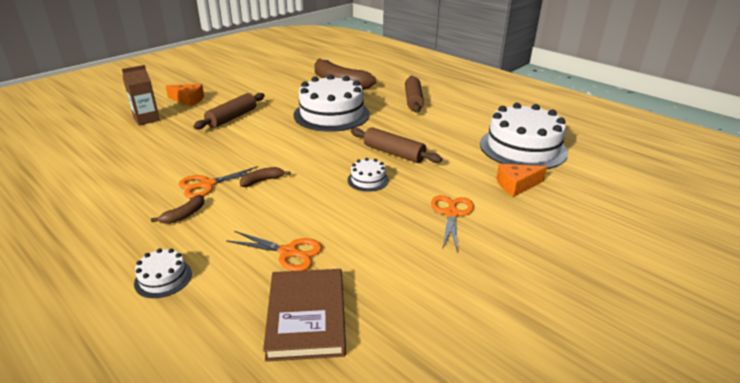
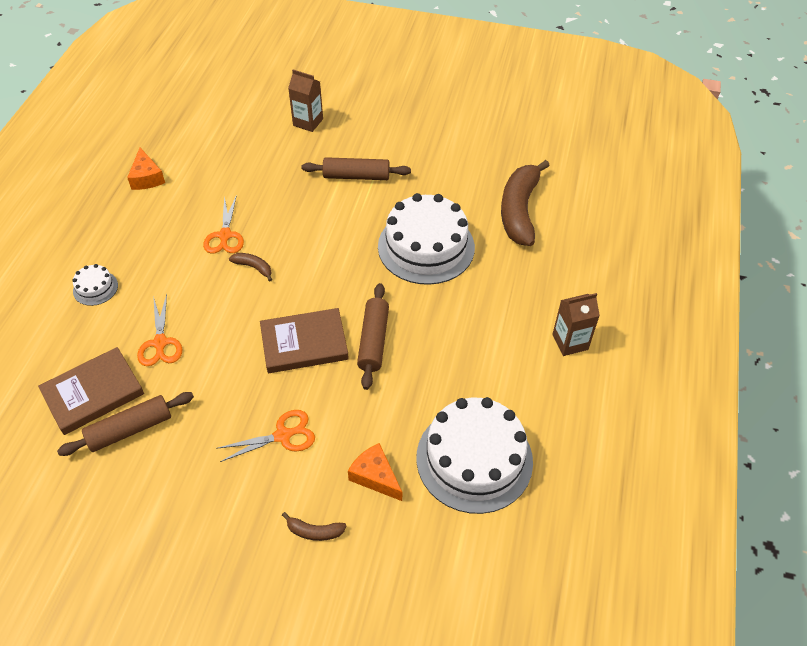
camera: 60 degrees right, 20 degrees up
brown banana [151,195,204,224] -> brown banana moved to [282,512,347,541]
orange cheese [166,84,204,106] -> orange cheese moved to [127,148,165,190]
orange scissors [178,166,258,198] -> orange scissors turned 120 degrees counterclockwise [203,195,244,254]
white cake [348,158,389,192] -> brown book [260,308,349,373]
brown rolling pin [405,76,424,113] -> brown rolling pin moved to [57,392,194,456]
none -> brown carton [552,293,600,356]

